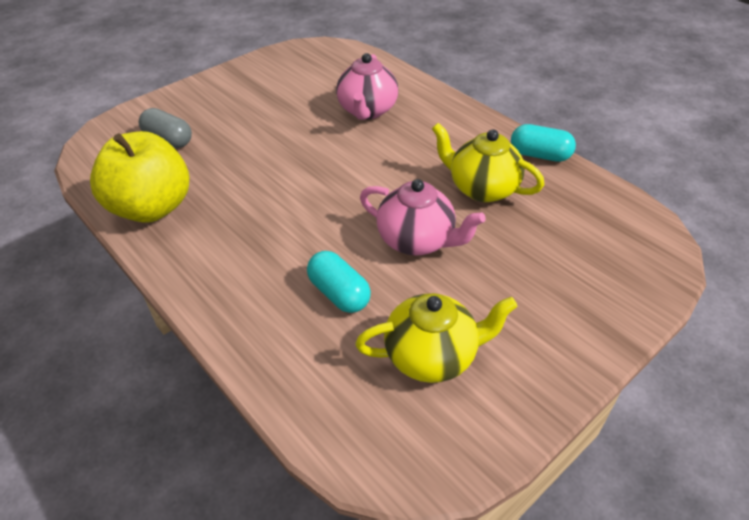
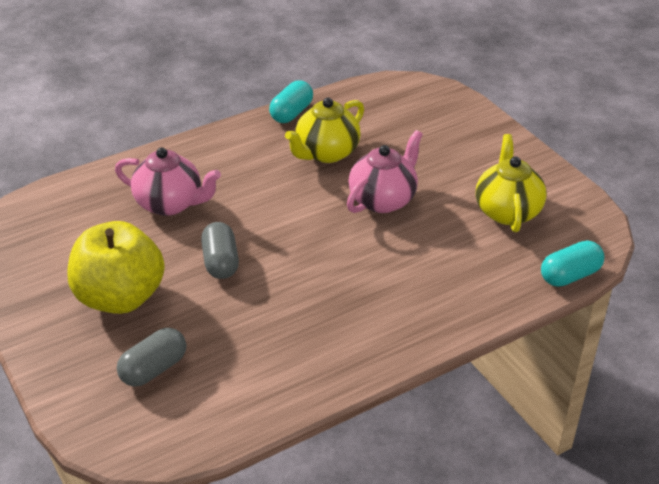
camera: 80 degrees left, 5 degrees down
yellow apple [90,131,189,223] -> yellow apple moved to [67,221,165,314]
turquoise capsule [307,251,371,313] -> turquoise capsule moved to [541,240,604,287]
none -> grey capsule [201,222,239,279]

